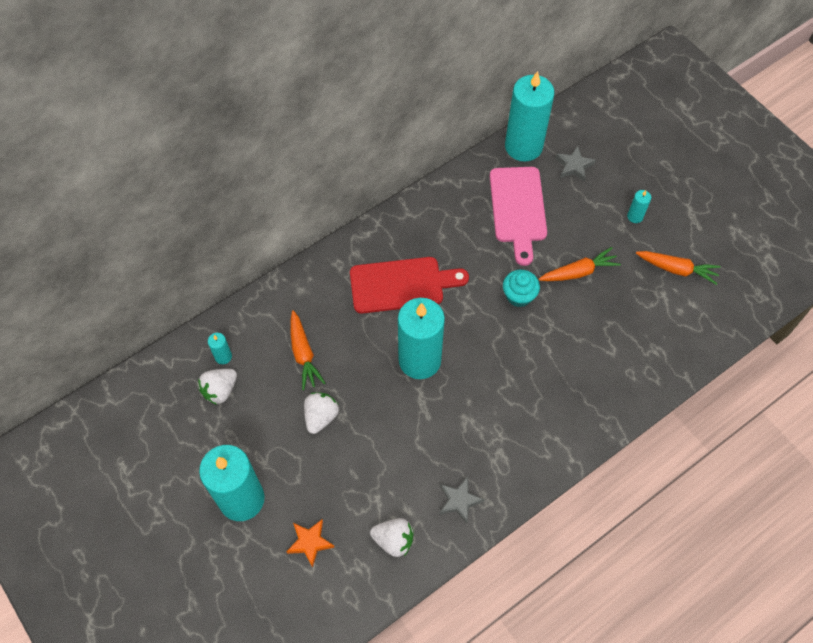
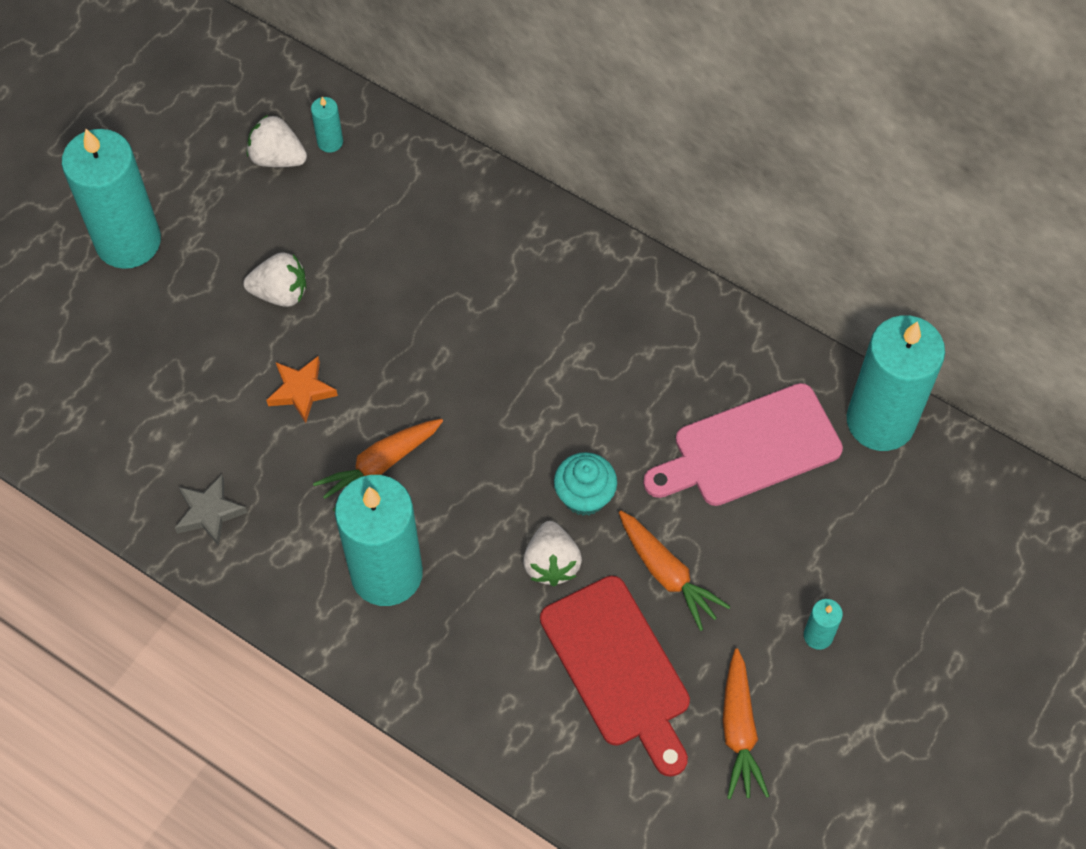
camera: 70 degrees right, 0 degrees up
orange star [286,519,334,568] -> orange star moved to [266,356,338,423]
orange carrot [290,310,326,390] -> orange carrot moved to [313,419,443,512]
red cutting board [350,257,469,313] -> red cutting board moved to [540,576,690,777]
white strawberry [370,518,413,557] -> white strawberry moved to [523,521,582,586]
turquoise candle [398,298,445,379] -> turquoise candle moved to [335,475,423,606]
grey star [556,146,596,182] -> none

